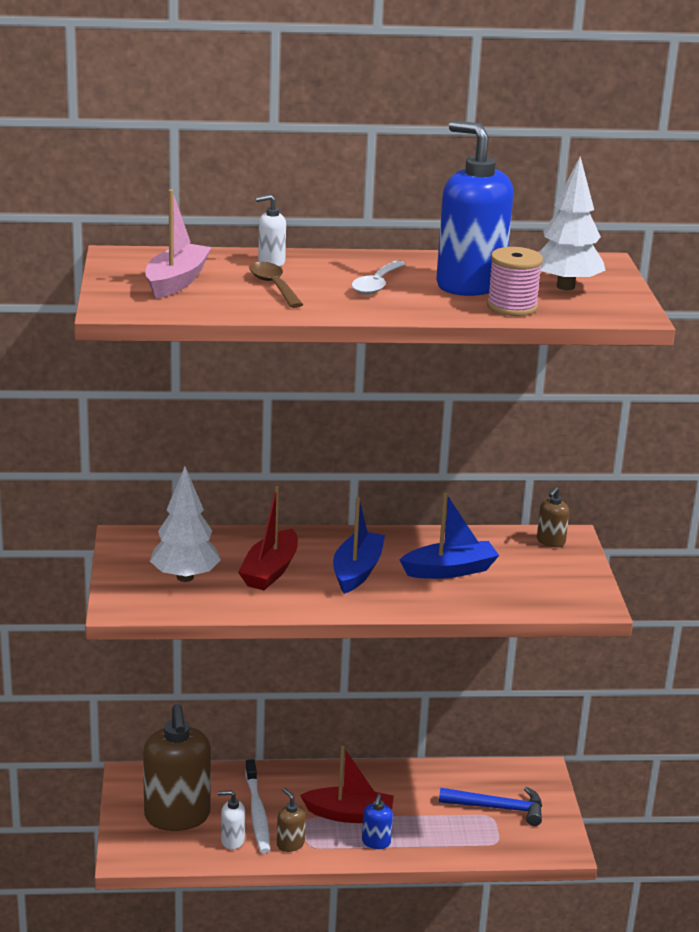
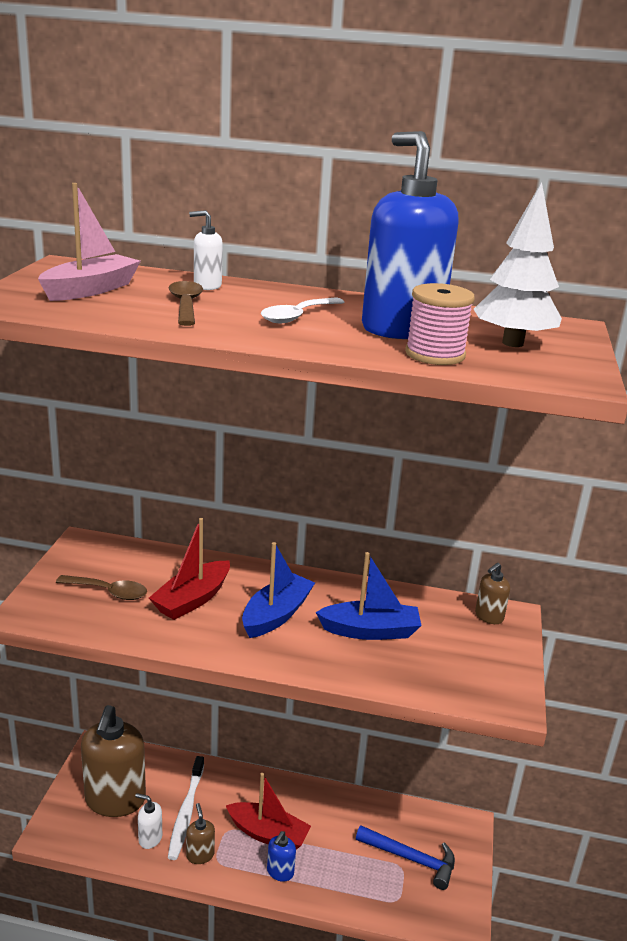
camera: 15 degrees right, 0 degrees up
white tree [150,467,221,582] -> brown spoon [56,575,147,600]

